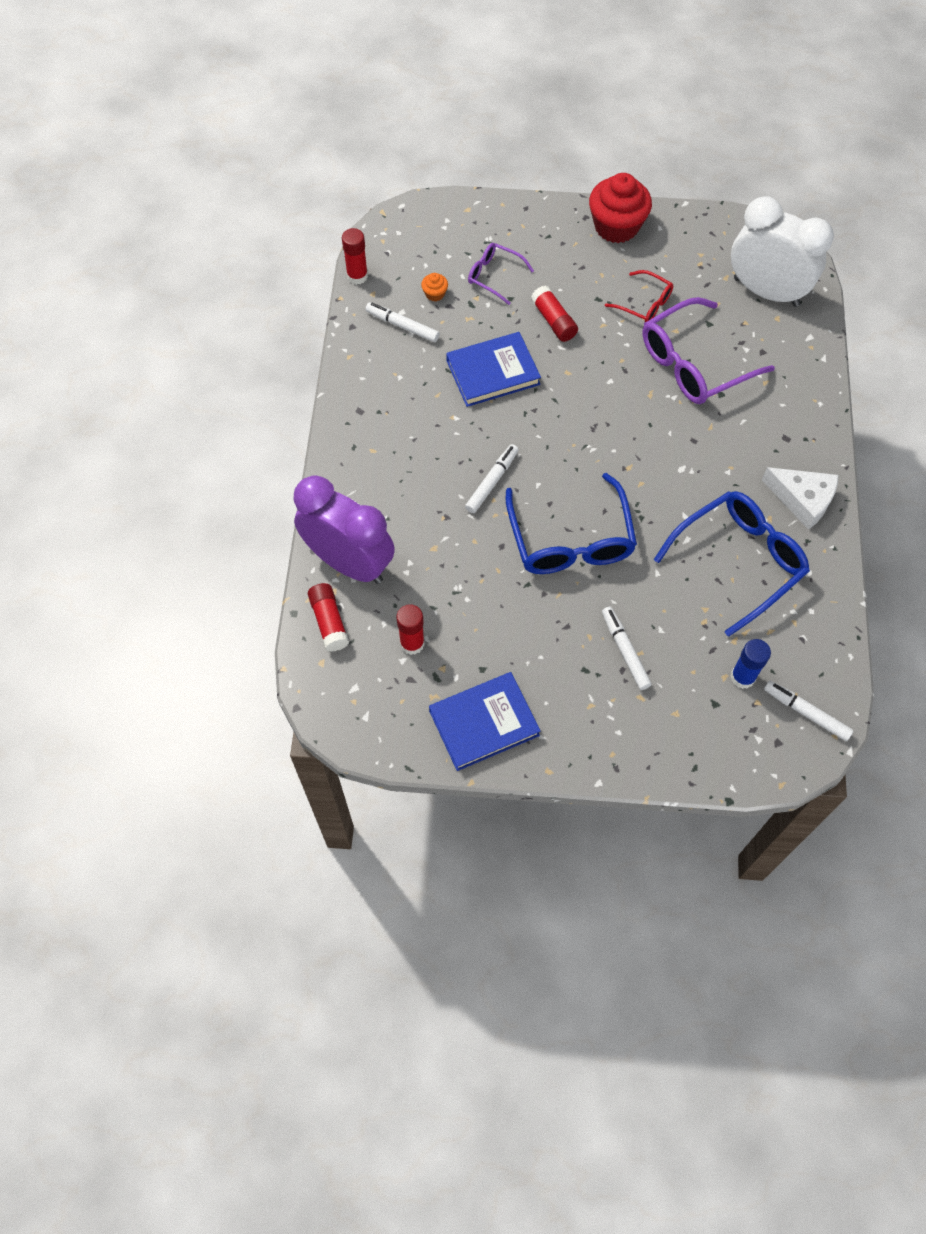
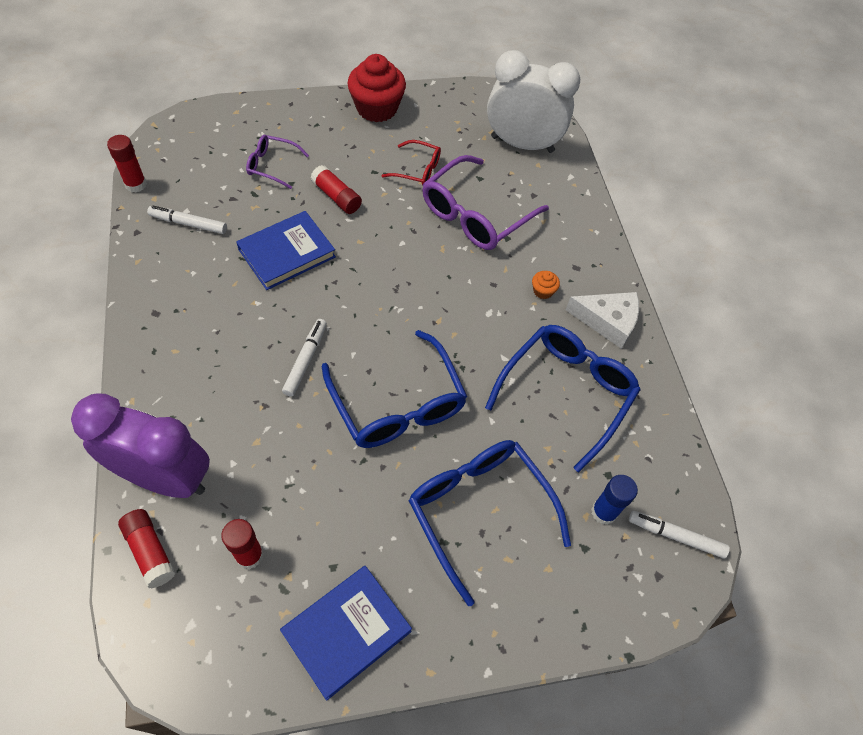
camera: 20 degrees left, 5 degrees down
orange cupcake [421,273,448,302] -> orange cupcake moved to [532,271,560,299]
white marker [602,607,652,690] -> blue glasses [409,440,571,606]

